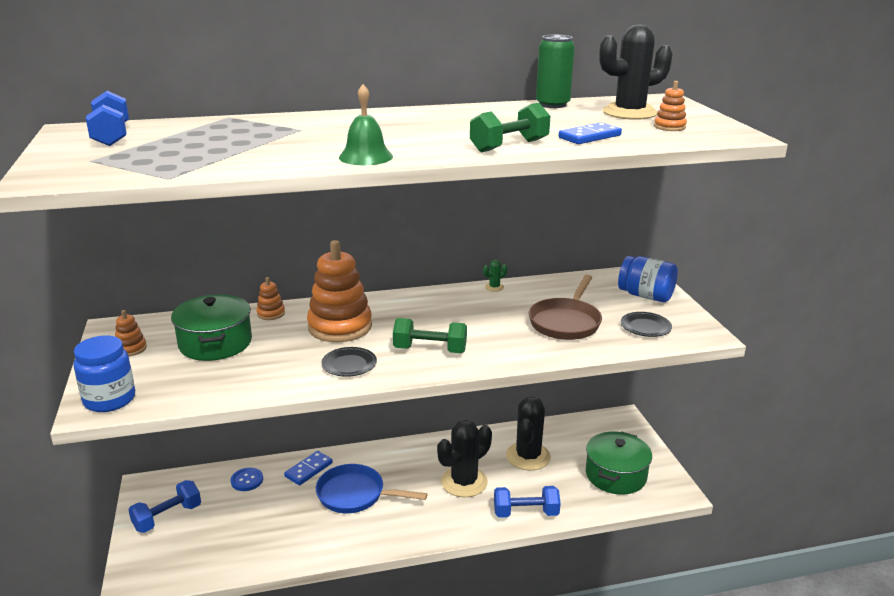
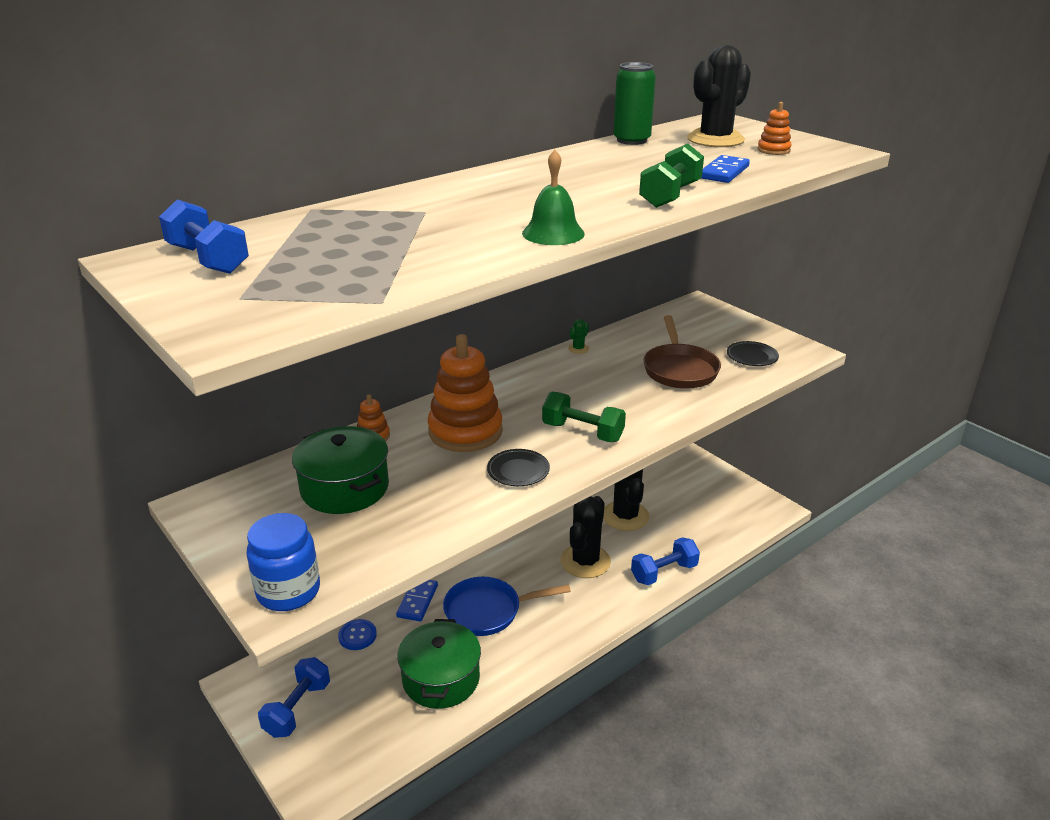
camera: 25 degrees left, 5 degrees up
orange stacking toy [115,310,147,356] -> none
green dumbbell [393,318,467,353] -> green dumbbell turned 45 degrees clockwise [542,392,626,442]
green pot [586,432,652,494] -> green pot moved to [397,619,481,709]
blue jar [618,256,678,302] -> none

